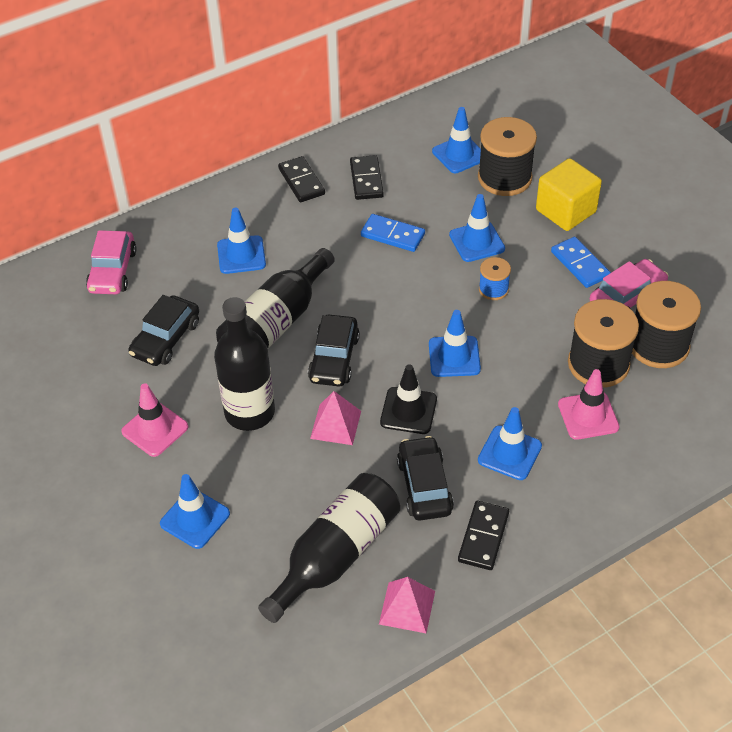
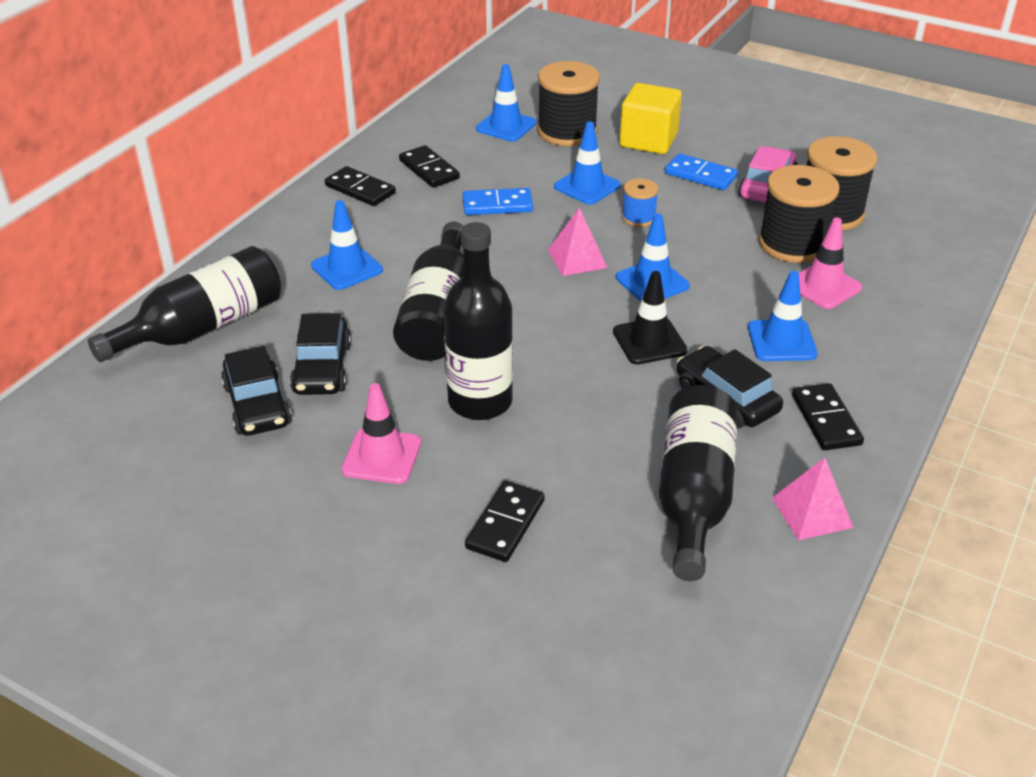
camera: 30 degrees left, 10 degrees down
pink car [86,230,137,294] -> black bottle [88,246,281,362]
blue traffic cone [160,474,230,549] -> black domino [465,481,545,562]
black car [308,315,360,386] -> black car moved to [221,346,292,436]
pink pyramid [310,391,361,445] -> pink pyramid moved to [548,208,607,276]

